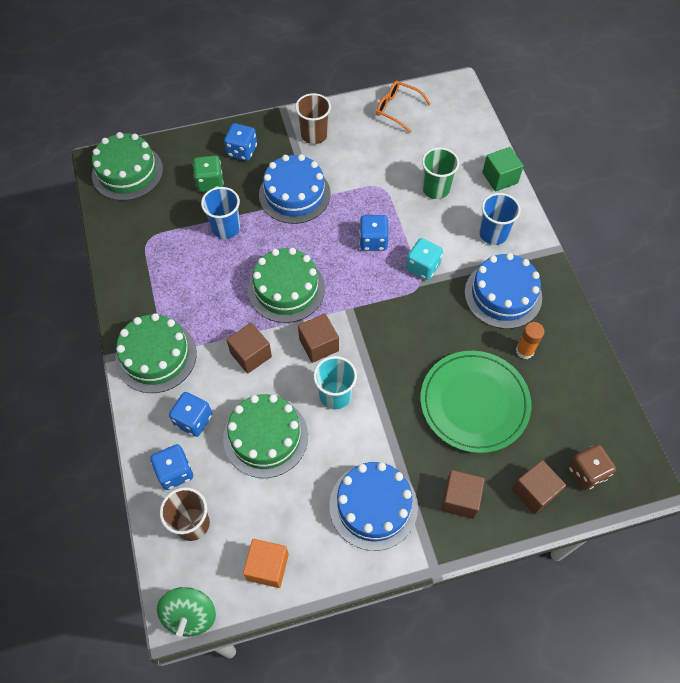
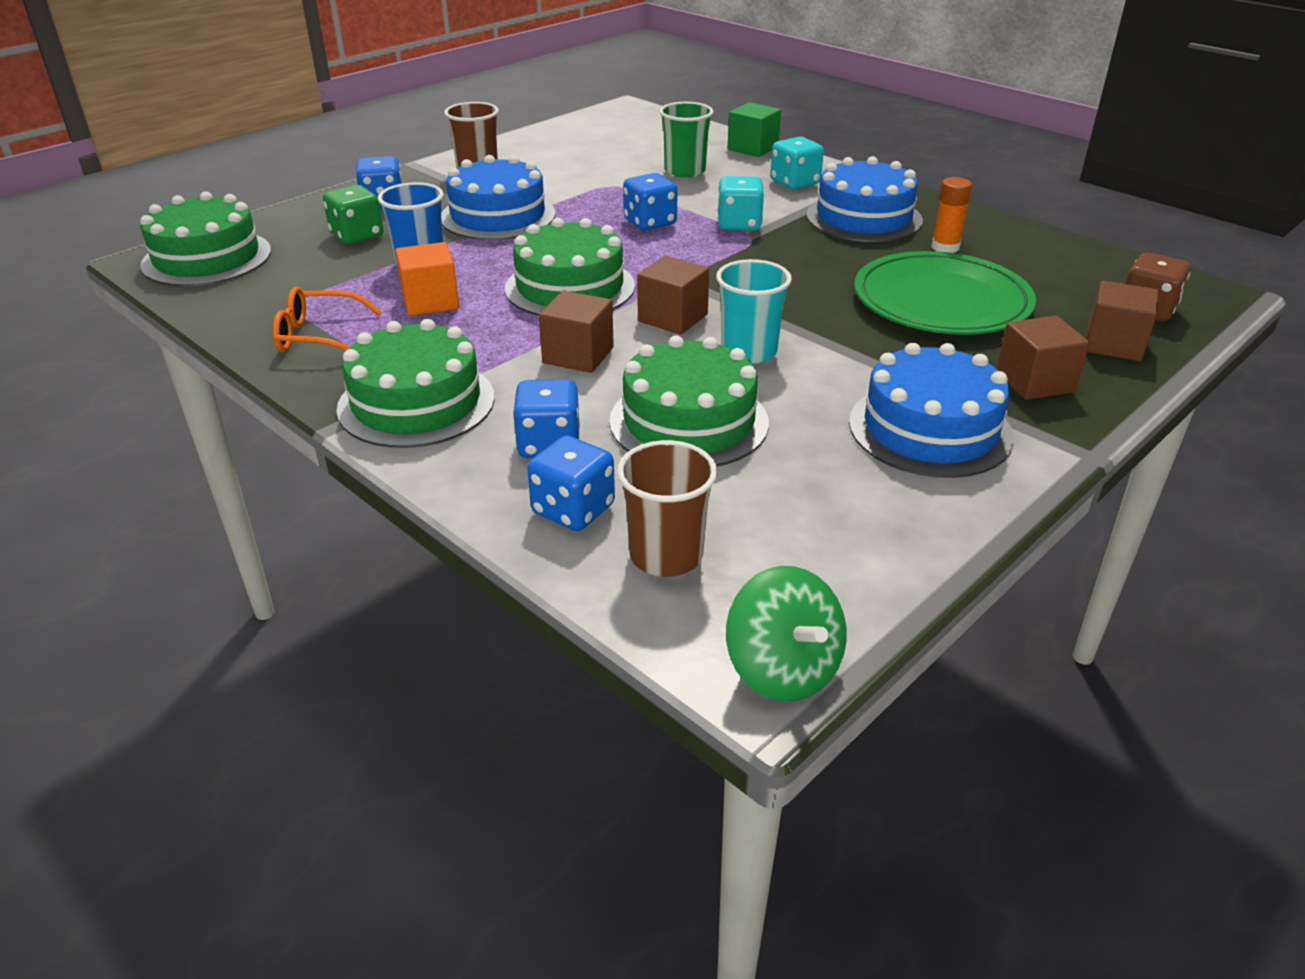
camera: 30 degrees left, 25 degrees down
orange cube [243,539,289,588] -> orange cube moved to [395,242,459,316]
orange glasses [376,81,431,133] -> orange glasses moved to [273,287,382,352]
blue cup [479,193,521,245] -> turquoise dice [770,137,824,189]

